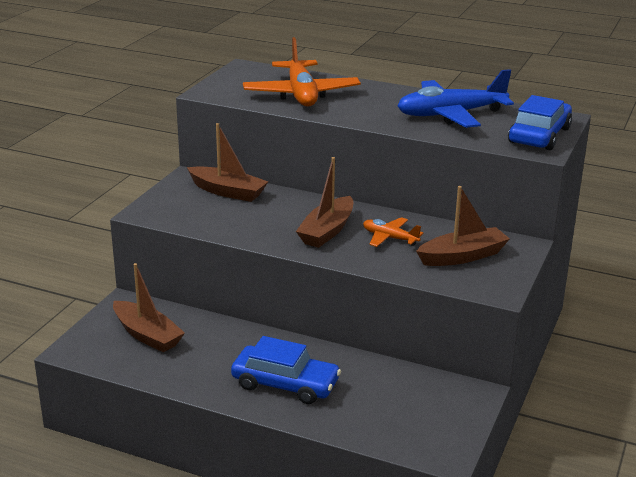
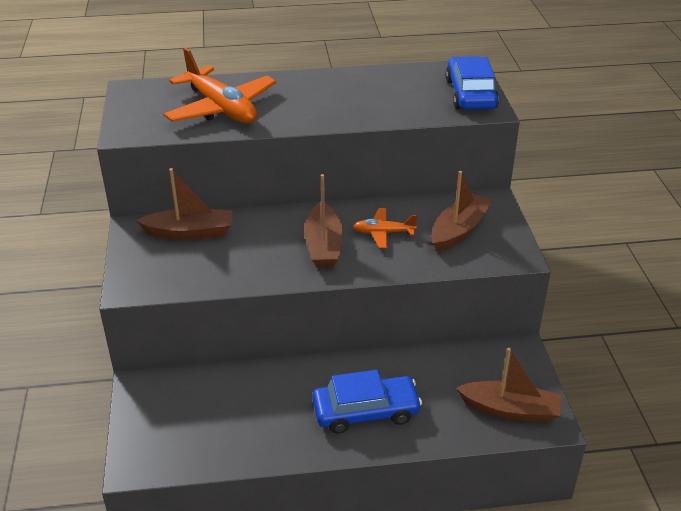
camera: 30 degrees left, 10 degrees up
brown boat [113,263,185,352] -> brown boat moved to [456,348,561,423]
blue plane [397,69,514,128] -> none

